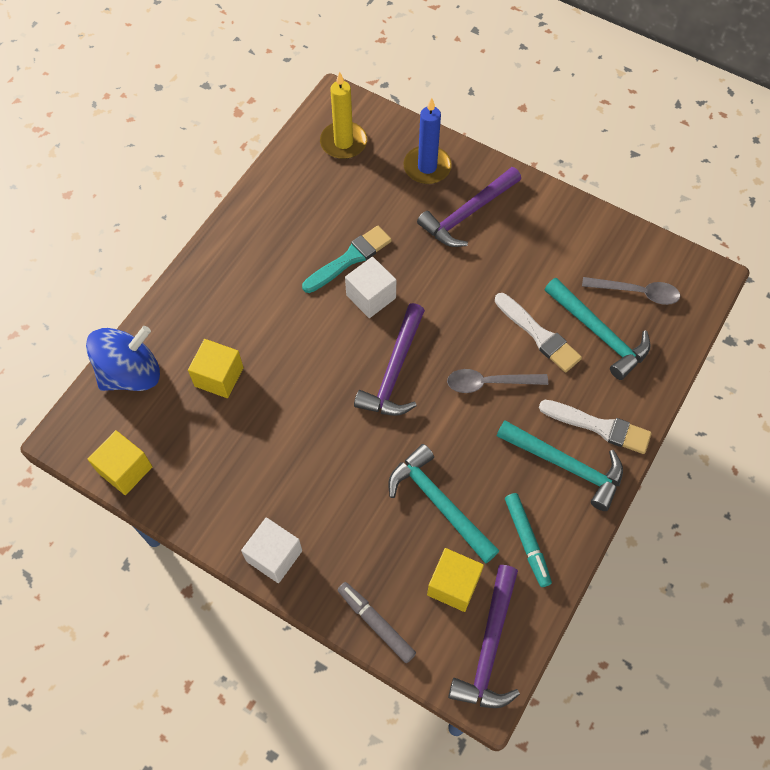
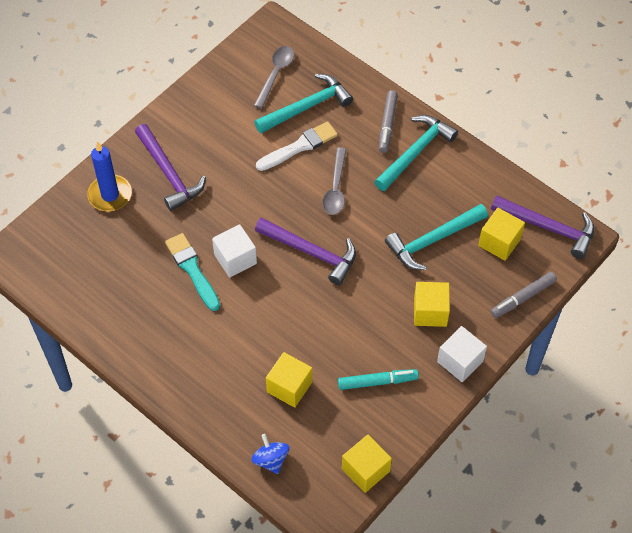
camera: 80 degrees left, 5 degrees down
blue spinning top [86,326,160,391] -> blue spinning top [252,434,289,474], size x0.54
yellow candle [320,72,367,159] -> none
turquoise marker [505,493,552,587] -> turquoise marker moved to [338,369,419,390]
white brush [539,400,652,454] -> grey marker [379,90,398,153]
none -> yellow cube [414,282,450,327]

